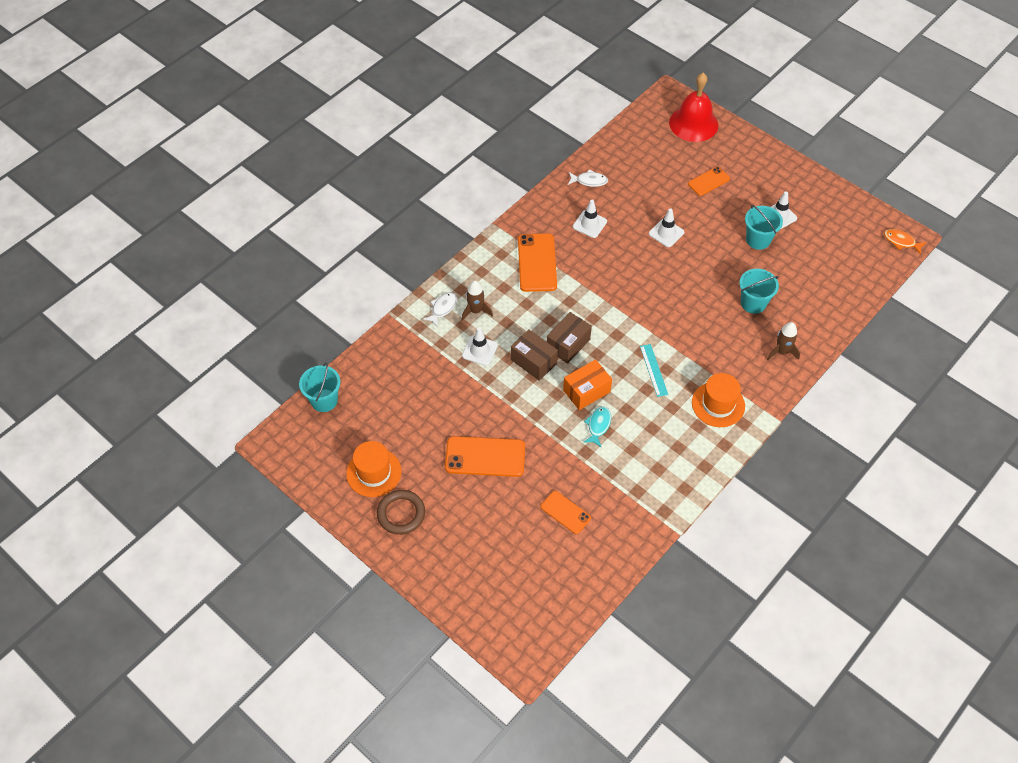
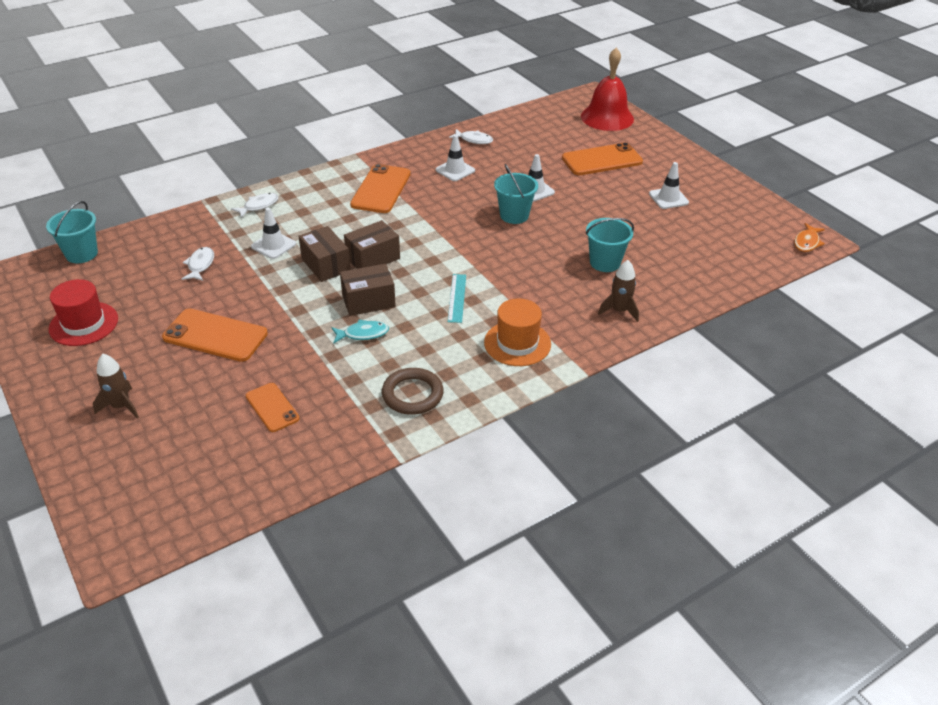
camera: 15 degrees right, 15 degrees down
orange hat [346,441,401,497] -> red hat [49,279,118,346]
brown ring [377,490,425,535] -> brown ring moved to [382,368,444,415]
brown rocket [462,281,493,321] -> brown rocket moved to [93,354,139,418]
orange box [563,359,612,410] -> brown box [340,264,396,316]
turquoise fish [583,406,611,448] -> turquoise fish turned 45 degrees clockwise [331,319,389,343]
orange phone [688,167,730,196] -> orange phone [562,142,643,175], size x1.67
turquoise bucket [745,205,783,250] -> turquoise bucket moved to [494,164,538,224]
orange fish [884,229,927,255] -> orange fish turned 105 degrees counterclockwise [794,223,825,252]
none -> white fish [182,247,214,281]

